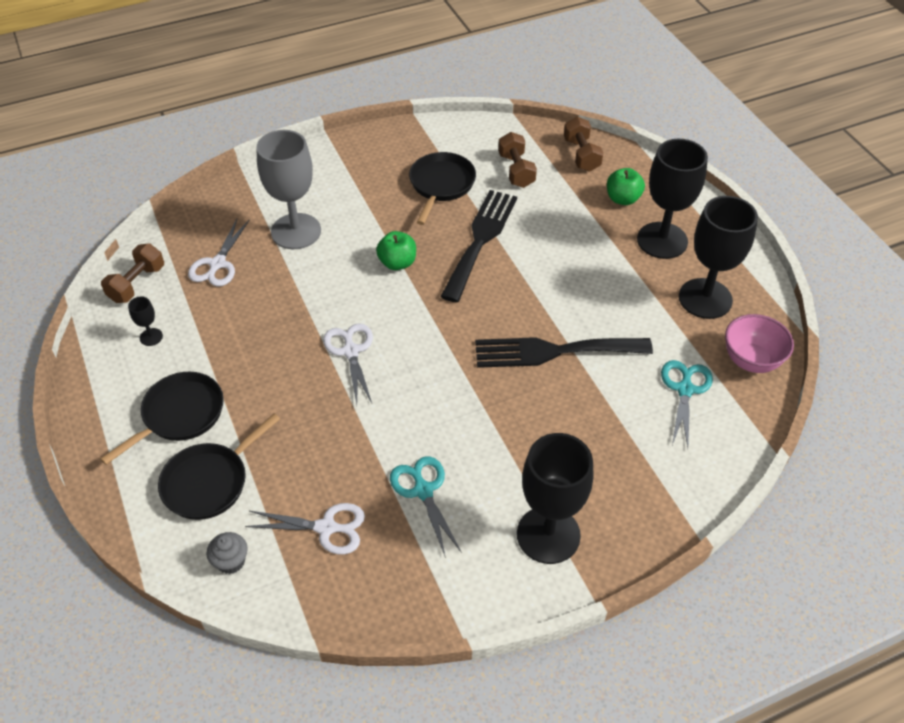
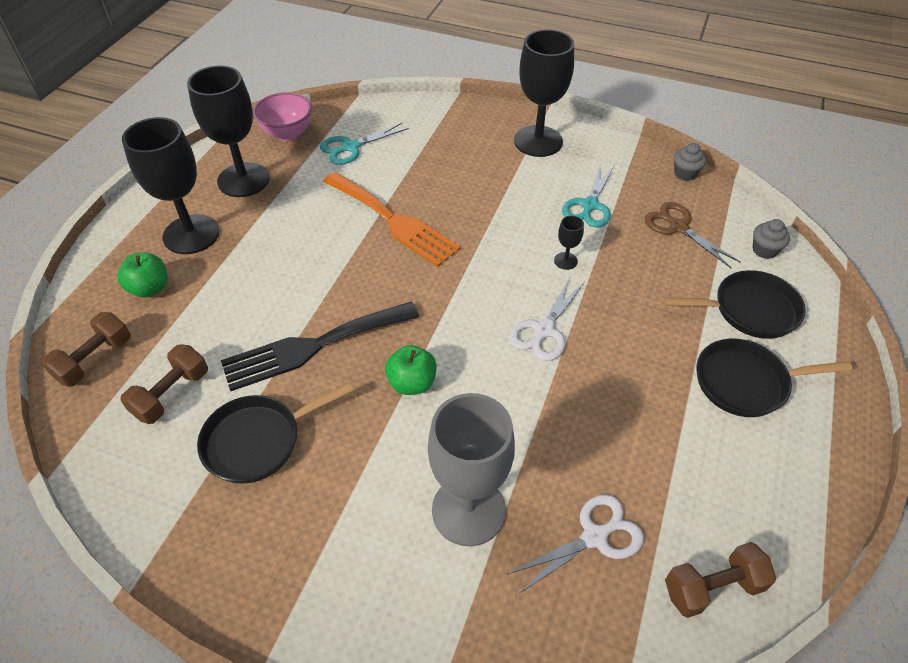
camera: 135 degrees left, 0 degrees up
black goblet [128,296,163,346] -> black goblet moved to [554,216,584,270]
white scissors [245,503,365,554] -> brown scissors [645,202,740,268]
black fork [475,337,653,368] -> orange fork [323,172,461,267]
none -> grey cupcake [674,143,706,181]

